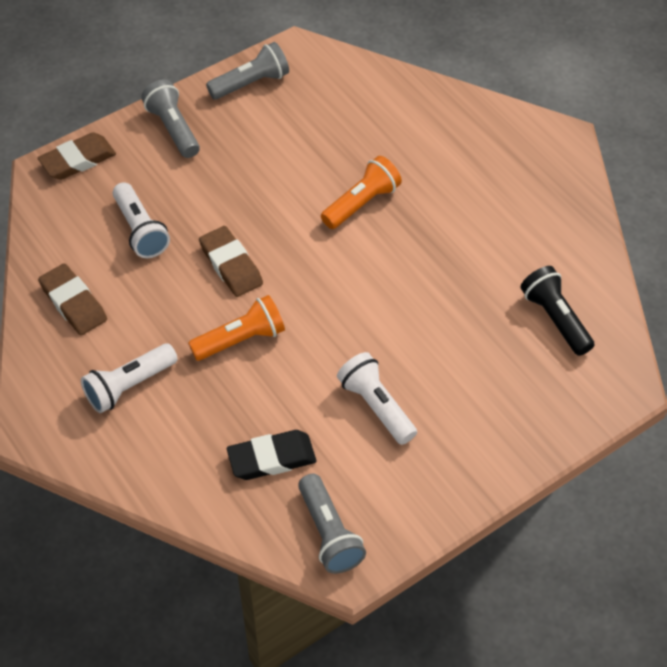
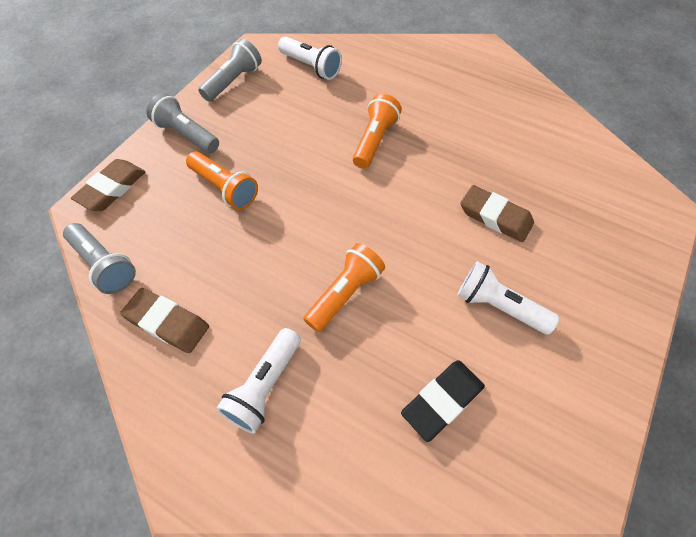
camera: 25 degrees left, 5 degrees up
white flashlight [113,182,170,258] -> white flashlight moved to [278,36,342,80]
brown eraser [199,226,263,297] -> brown eraser moved to [460,185,534,242]
grey flashlight [298,474,366,574] -> grey flashlight moved to [63,223,136,294]
black flashlight [520,266,594,356] -> none
none -> orange flashlight [186,151,258,210]

